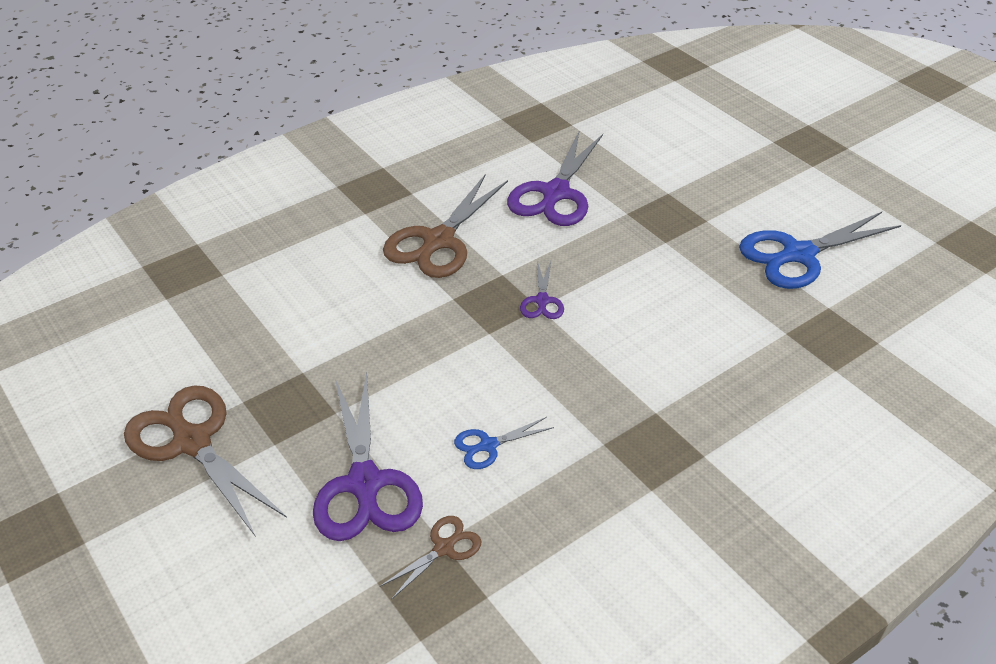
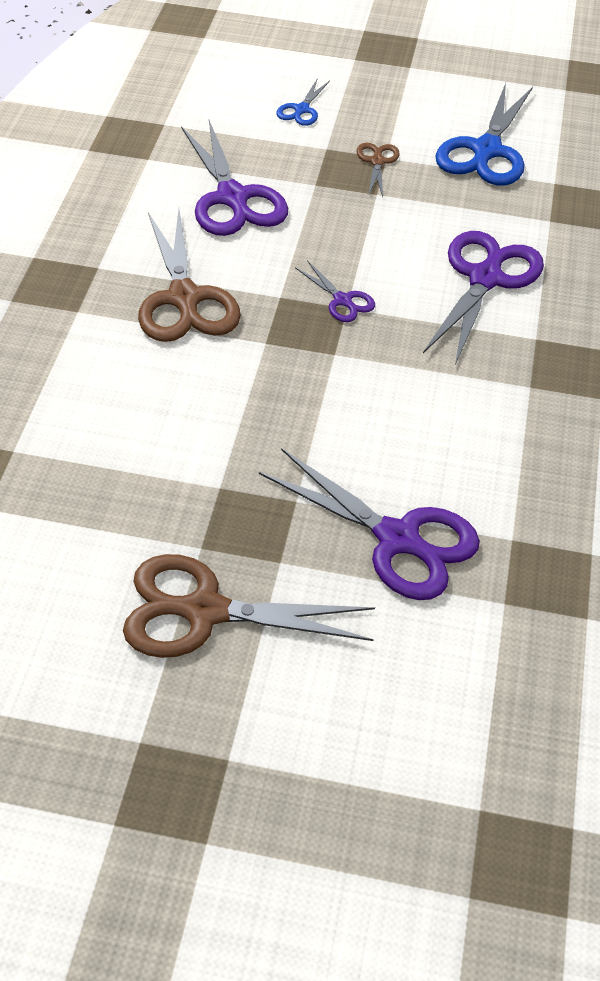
camera: 45 degrees left, 5 degrees up
brown scissors [380,516,481,599] -> brown scissors moved to [356,143,400,197]
blue scissors [454,417,554,469] -> blue scissors moved to [276,78,330,126]
none -> purple scissors [423,231,544,365]

